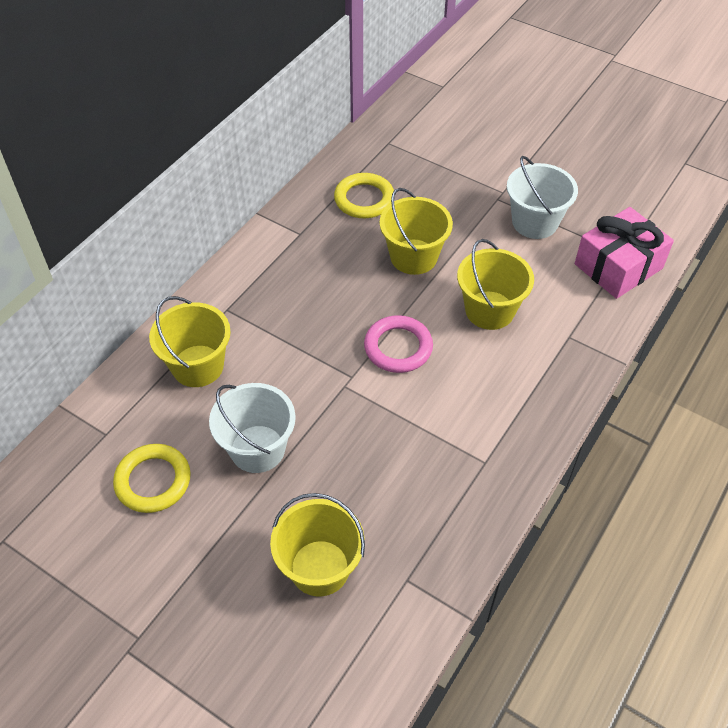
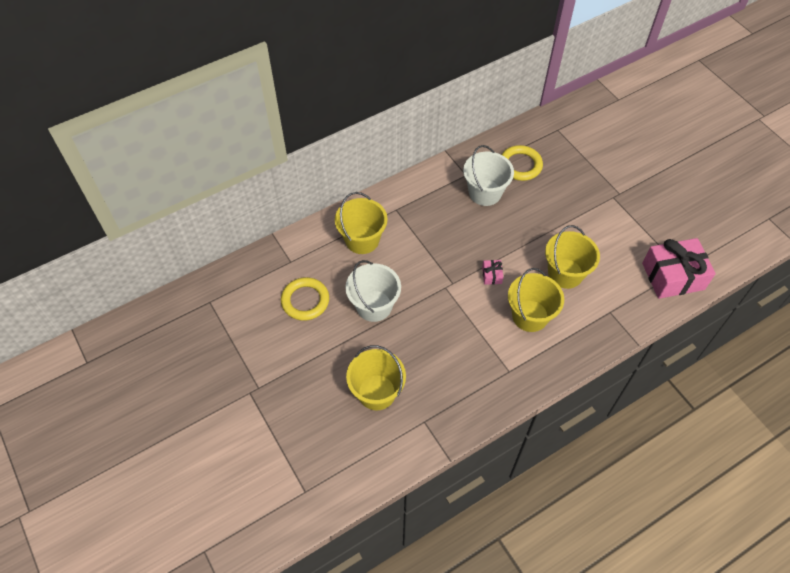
camera: 25 degrees right, 5 degrees up
pink ring [364,315,433,373] -> pink gift [482,260,503,285]
yellow bucket [380,188,453,275] -> yellow bucket moved to [508,268,564,332]
white bucket [507,156,578,239] -> white bucket moved to [463,145,514,206]

